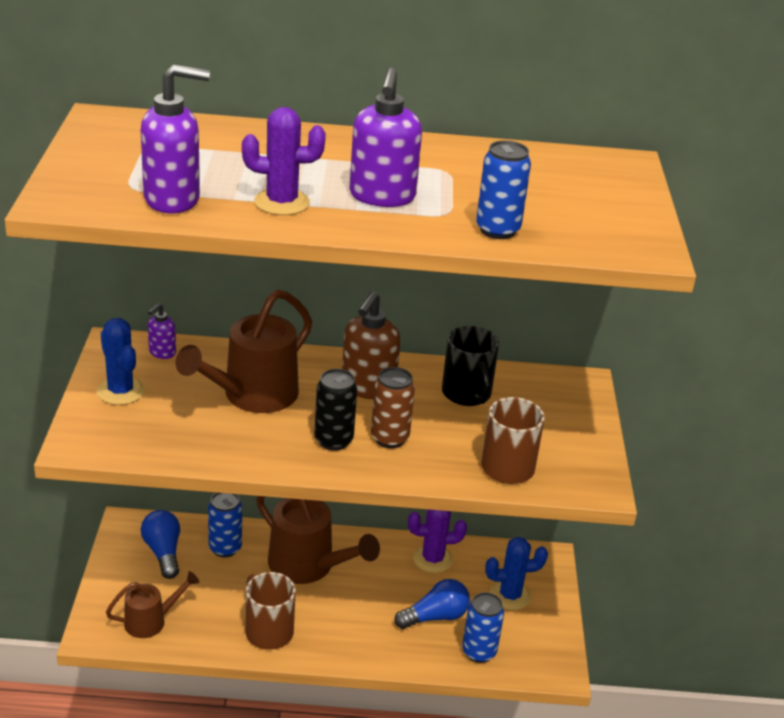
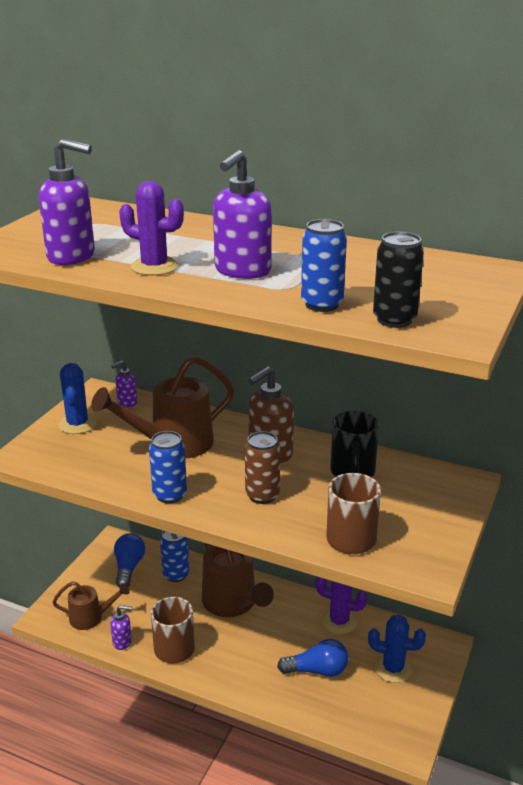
camera: 25 degrees right, 5 degrees down
black can [314,369,357,450] -> black can moved to [373,232,424,328]
blue can [462,592,504,663] -> blue can moved to [149,431,187,504]
none -> purple soap dispenser [110,605,132,650]

